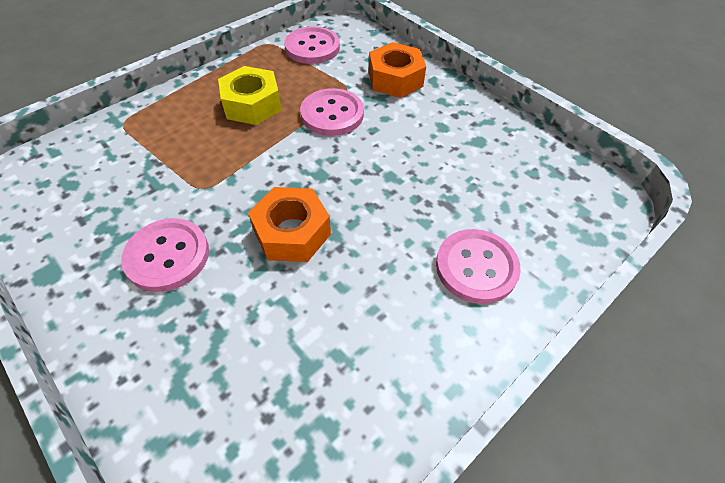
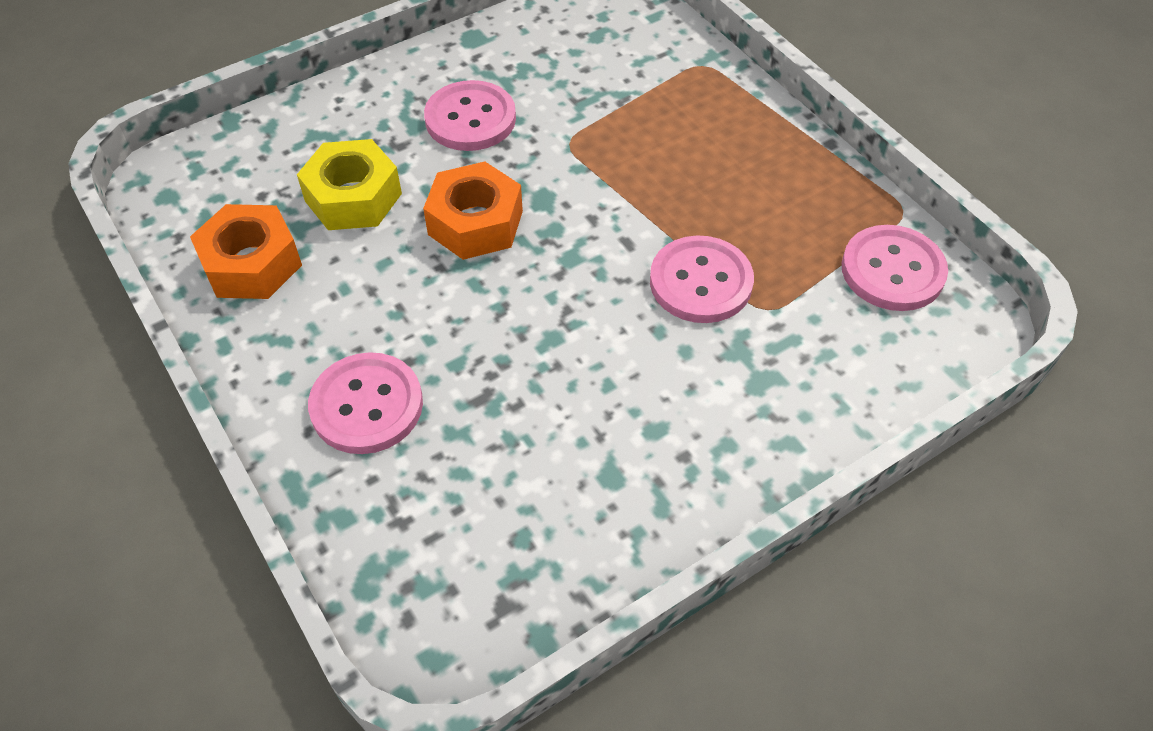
camera: 100 degrees right, 0 degrees up
yellow nut [218,66,282,125] -> yellow nut moved to [297,139,402,230]
orange nut [369,42,426,98] -> orange nut moved to [190,204,302,299]

